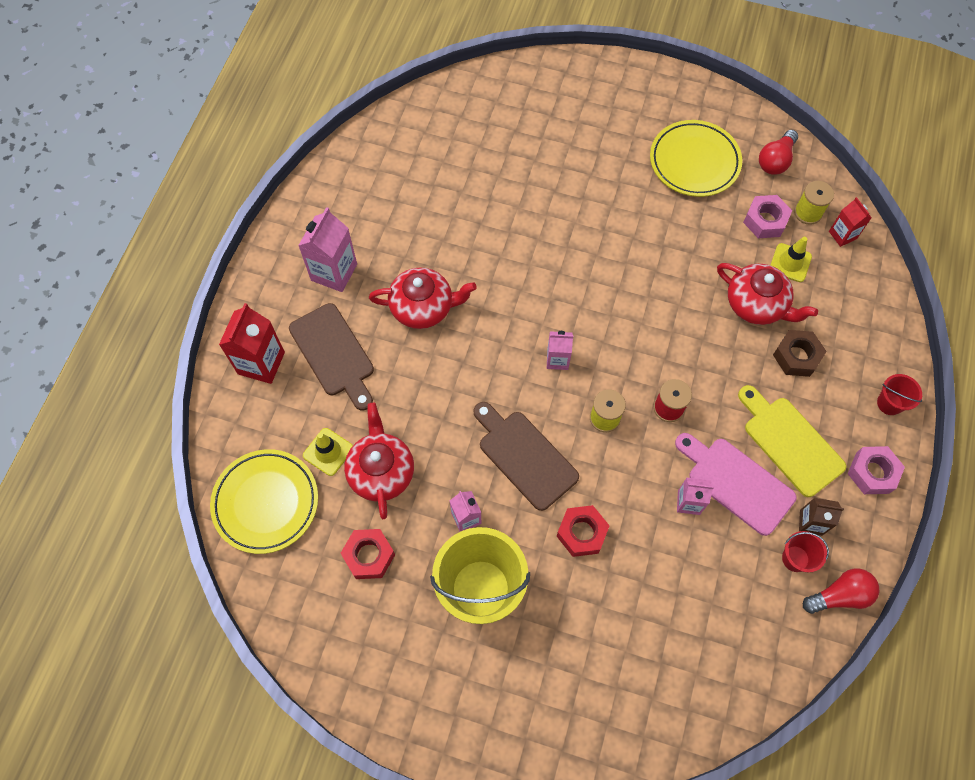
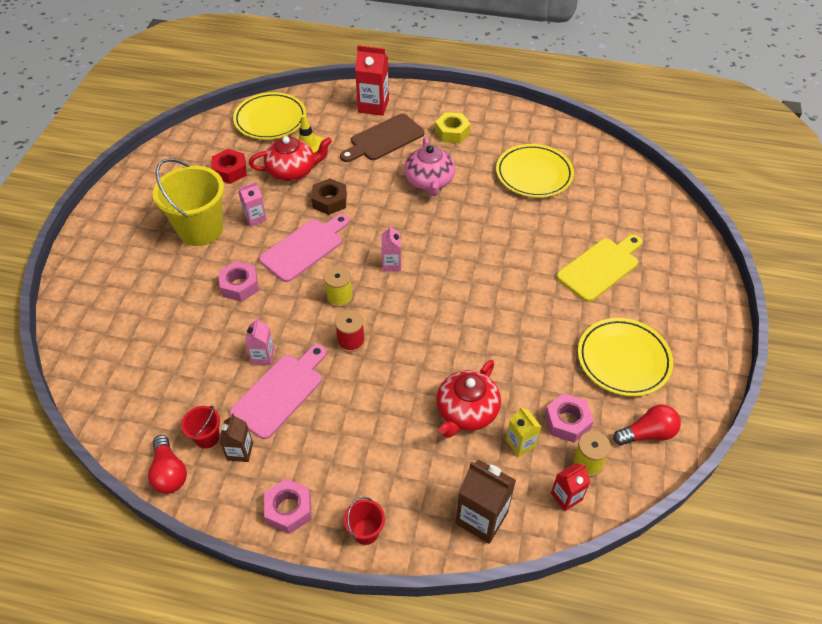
camera: 85 degrees right, 15 degrees down
pink carton [298,207,357,292] -> yellow nut [435,112,471,143]
red teapot [369,267,477,329] -> pink teapot [404,137,455,196]
brown cutting board [473,402,579,511] -> pink cutting board [259,214,349,282]
red nut [557,505,610,557] -> pink nut [218,261,259,302]
yellow cutting board [738,385,846,497] -> yellow cutting board moved to [556,235,642,302]
red light bulb [759,130,798,175] -> red light bulb turned 135 degrees clockwise [613,405,681,445]
yellow traffic cone [771,237,812,282] -> yellow carton [506,407,541,457]
brown nut [773,330,827,377] -> brown nut moved to [311,178,347,215]
none -> brown carton [455,460,516,544]
none -> yellow plate [496,144,574,198]

